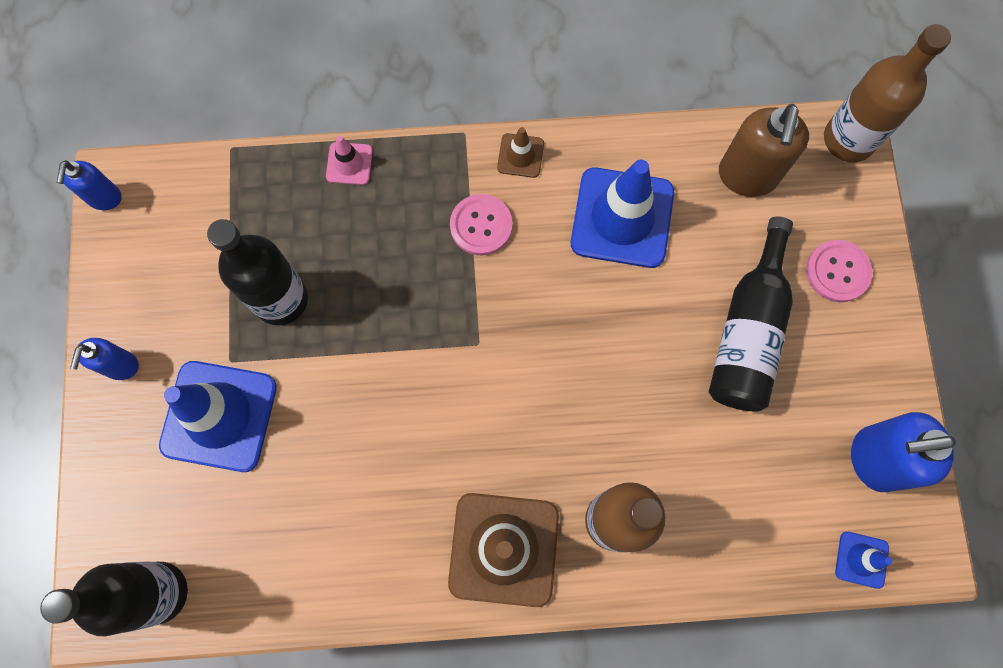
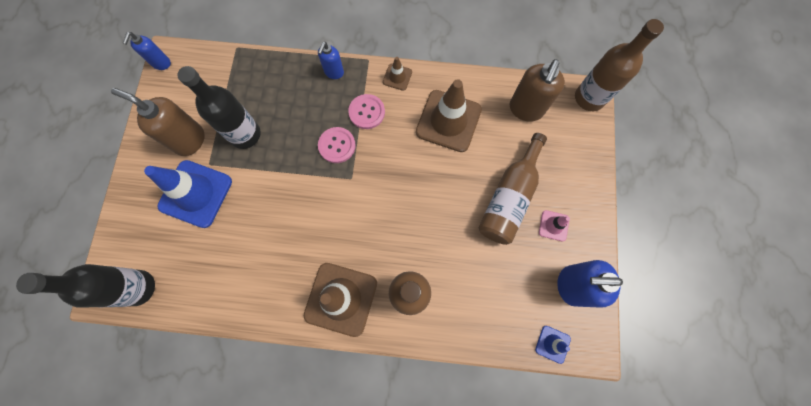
camera: 10 degrees right, 0 degrees up
blue soap dispenser [70,338,139,380] -> blue soap dispenser moved to [318,42,344,79]
pink traffic cone [326,136,373,185] -> pink traffic cone moved to [539,210,570,241]
blue traffic cone [571,160,674,268] -> brown traffic cone [416,79,482,152]
black bottle [709,217,793,412] -> brown bottle [479,133,547,245]
pink button [806,240,872,302] -> pink button moved to [318,127,356,163]
none -> brown soap dispenser [111,88,205,156]

